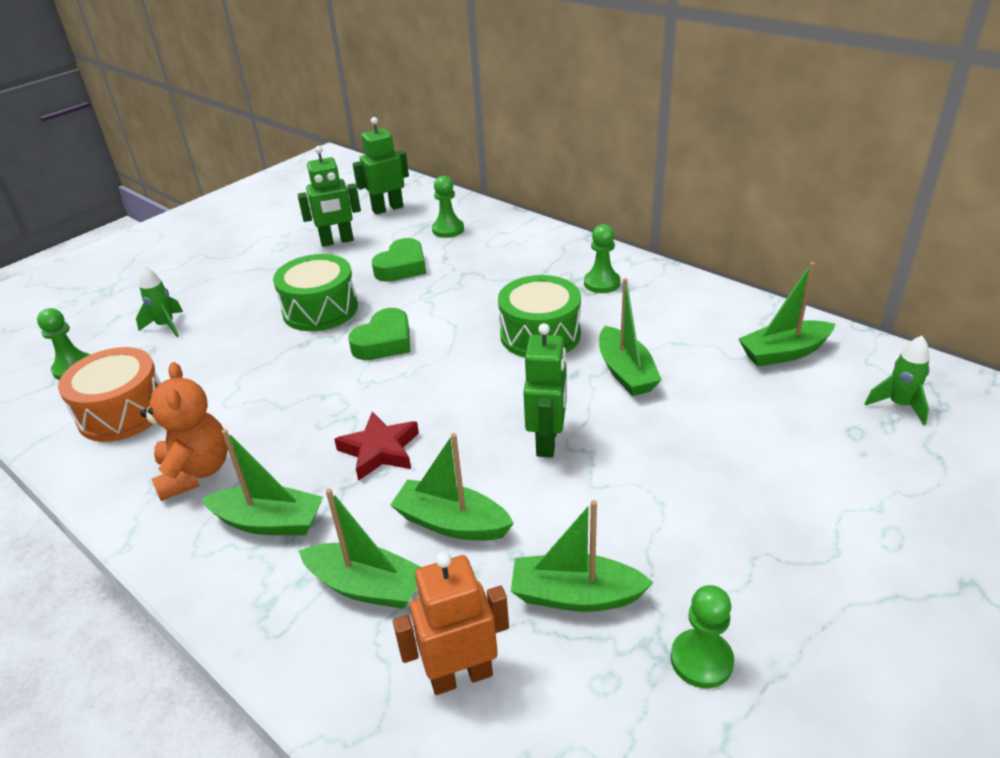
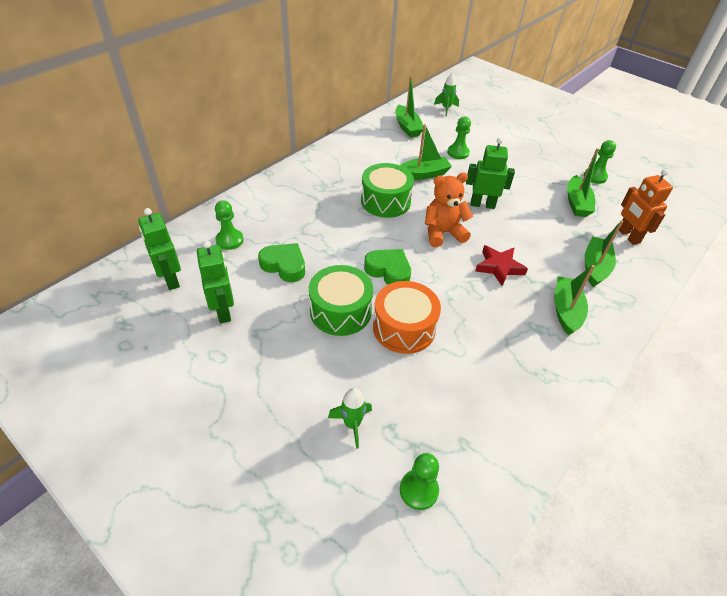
camera: 95 degrees left, 10 degrees up
orange drum [58,347,161,442] -> orange drum moved to [373,281,441,354]
orange teddy bear [140,362,228,501] -> orange teddy bear moved to [425,173,473,247]
green boat [390,433,514,540] -> none
green pawn [584,224,620,293] -> green pawn moved to [447,116,471,159]

